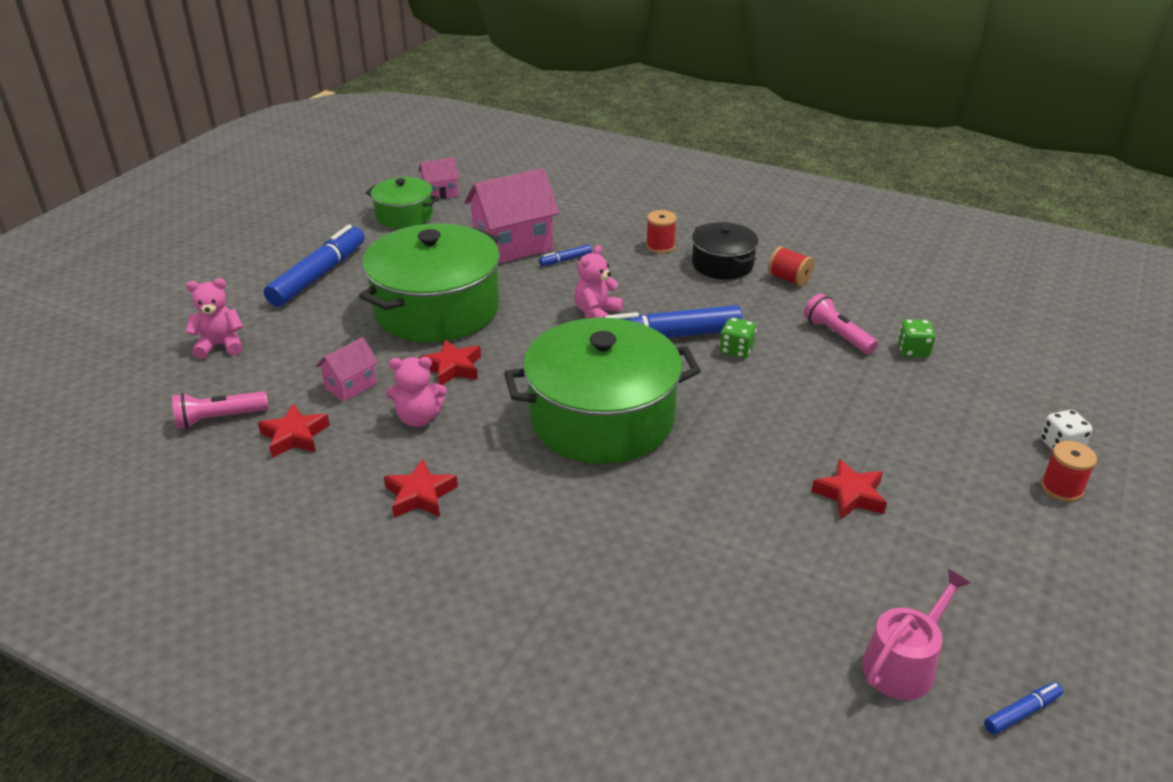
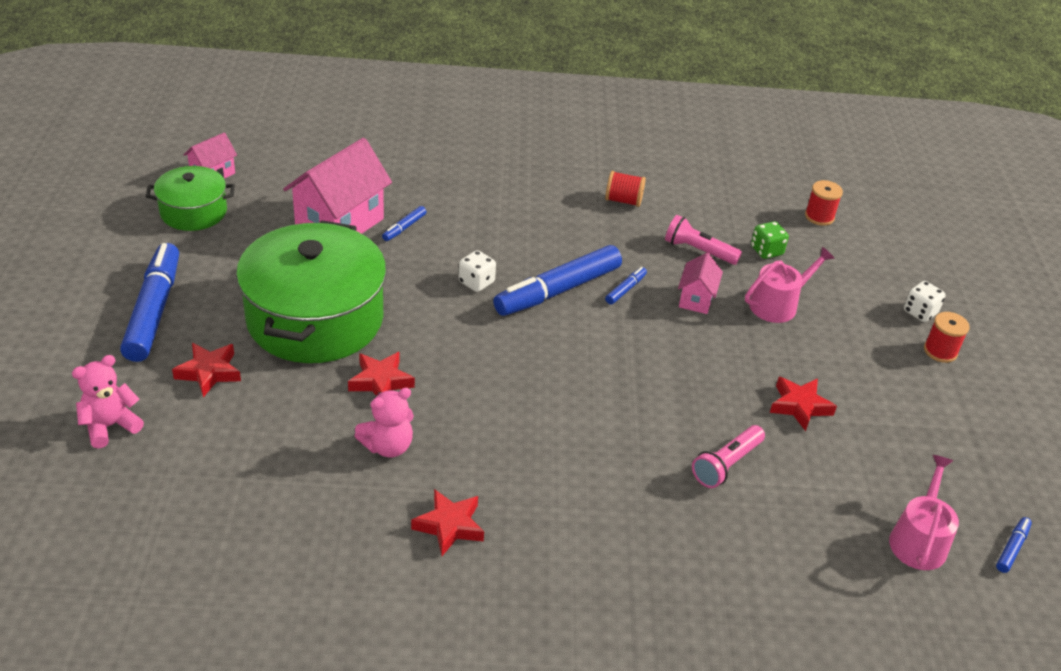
camera: 30 degrees left, 5 degrees up
pink flashlight [172,391,268,429] -> pink flashlight moved to [692,425,765,488]
red star [258,404,330,458] -> red star moved to [172,343,241,397]
pink house [316,337,378,401] -> pink house moved to [678,253,723,314]
green pot [504,318,701,464] -> none
pink teddy bear [574,245,623,318] -> white dice [458,250,496,292]
red spool [646,210,677,254] -> red spool moved to [805,180,843,226]
black pot [692,222,758,279] -> none
green dice [719,317,756,358] -> blue marker [605,267,647,305]
none -> pink watering can [745,247,835,323]

